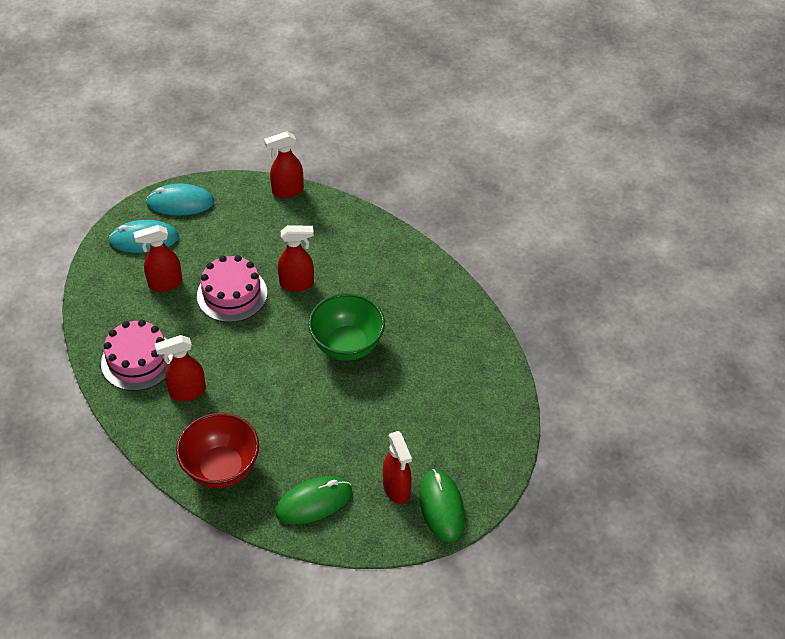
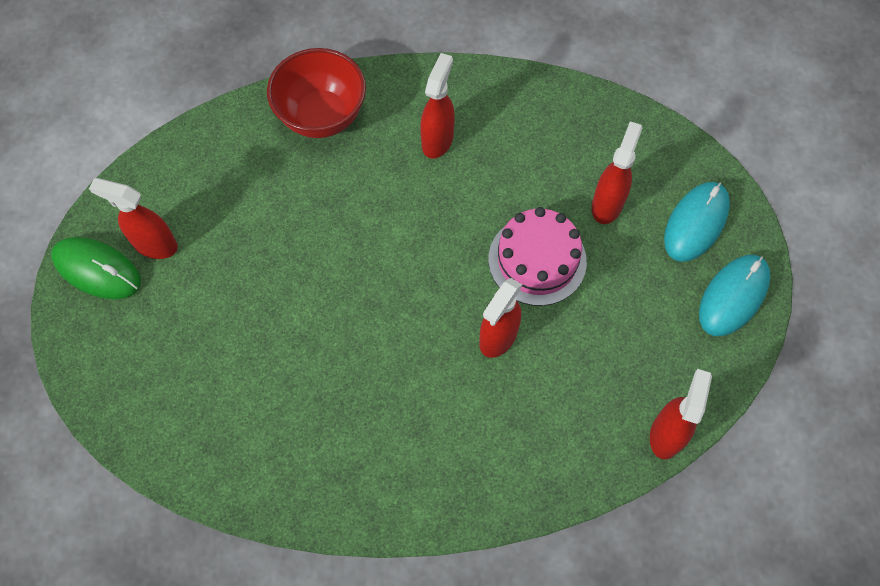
camera: 130 degrees right, 15 degrees up
pink cake [101,319,173,391] -> none
green mouse [275,476,352,524] -> none
green bowl [308,293,385,361] -> none

